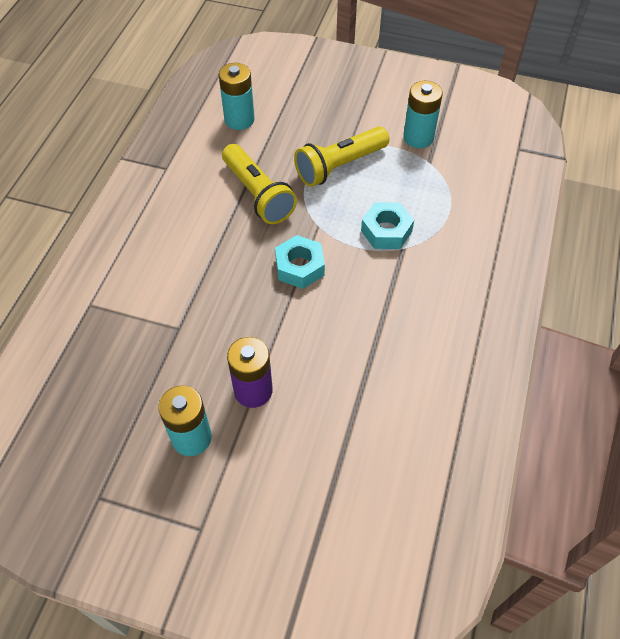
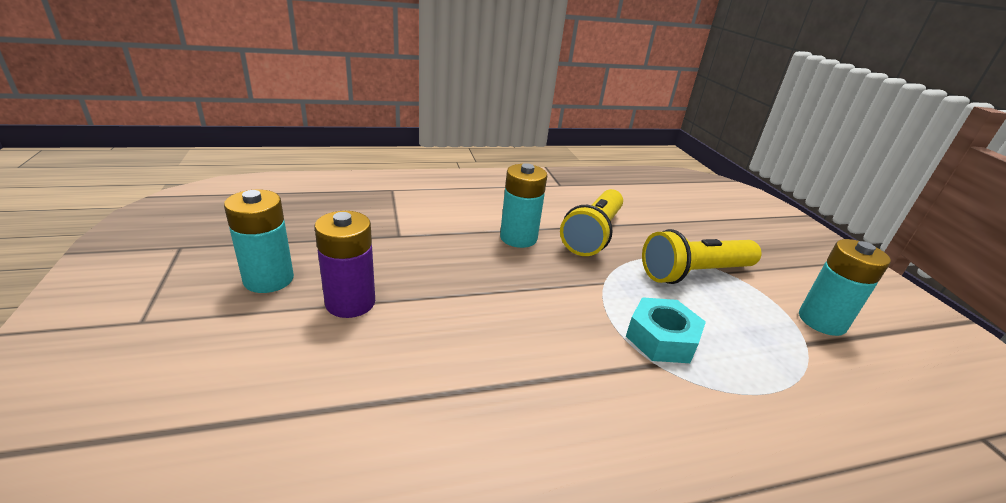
camera: 55 degrees right, 25 degrees down
turquoise battery [219,63,254,130] -> turquoise battery moved to [500,163,547,248]
turquoise nut [275,235,325,289] -> none
yellow flashlight [294,127,389,187] -> yellow flashlight turned 45 degrees counterclockwise [642,229,762,284]

